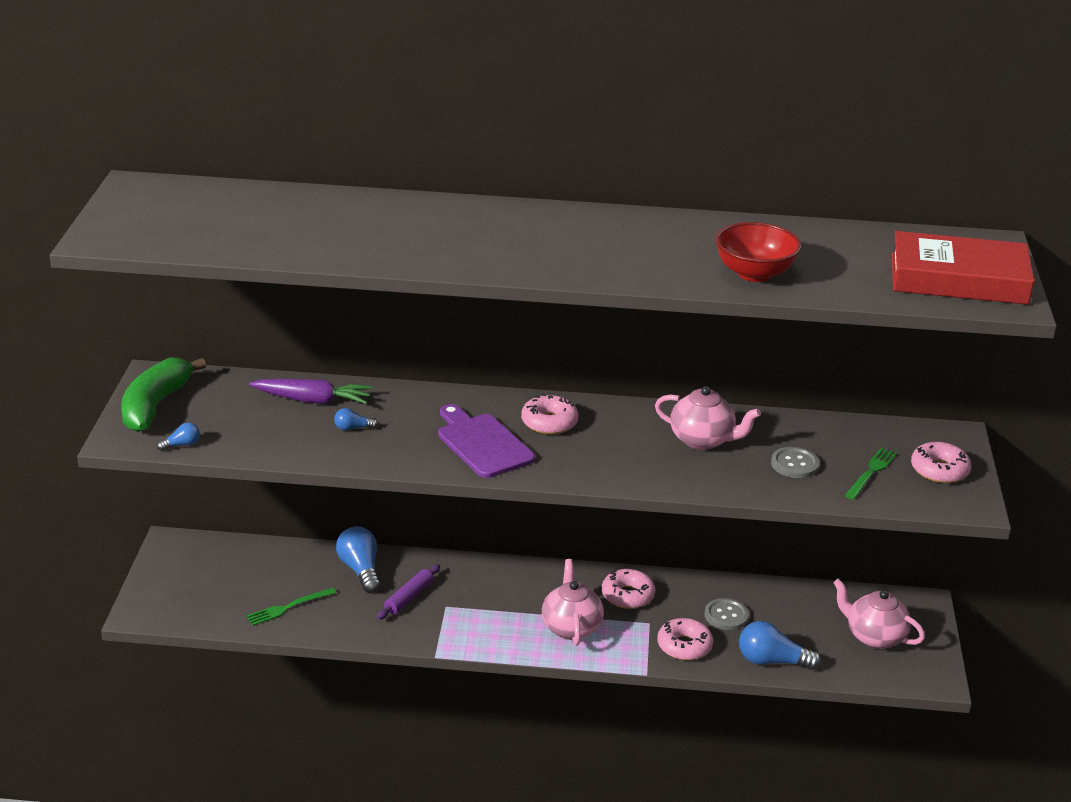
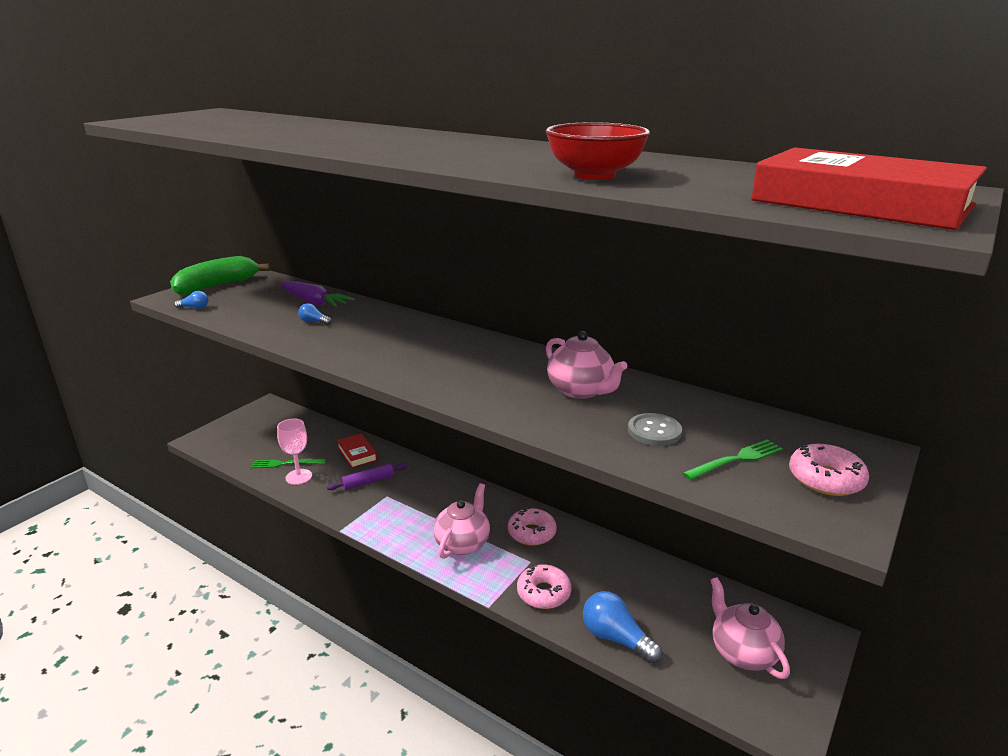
camera: 30 degrees right, 5 degrees down
blue light bulb [336,526,381,593] -> red book [337,433,377,468]
purple cutting board [438,404,535,478] -> none
pink donut [521,394,578,435] -> none
grey button [704,598,749,630] -> none
none -> pink goblet [277,418,312,485]

